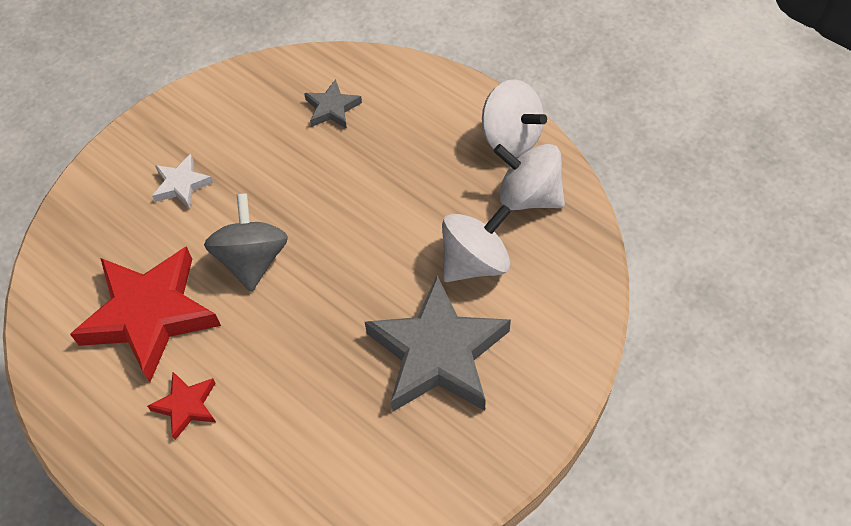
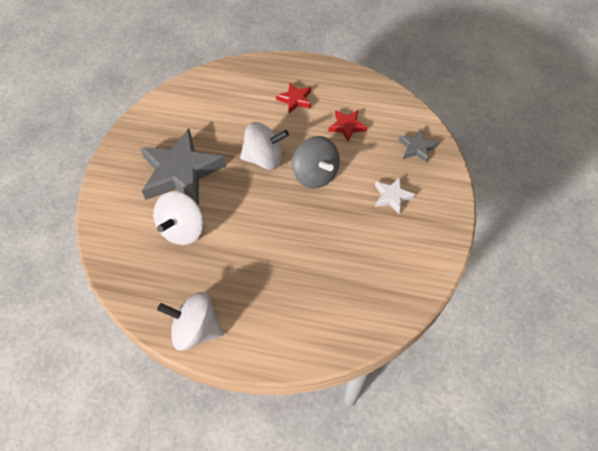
camera: 150 degrees right, 0 degrees up
red star [70,246,221,382] -> red star [329,110,367,142], size x0.46
grey star [304,79,362,129] -> grey star moved to [399,129,439,163]
white spinning top [493,144,565,210] -> white spinning top moved to [240,122,289,170]

